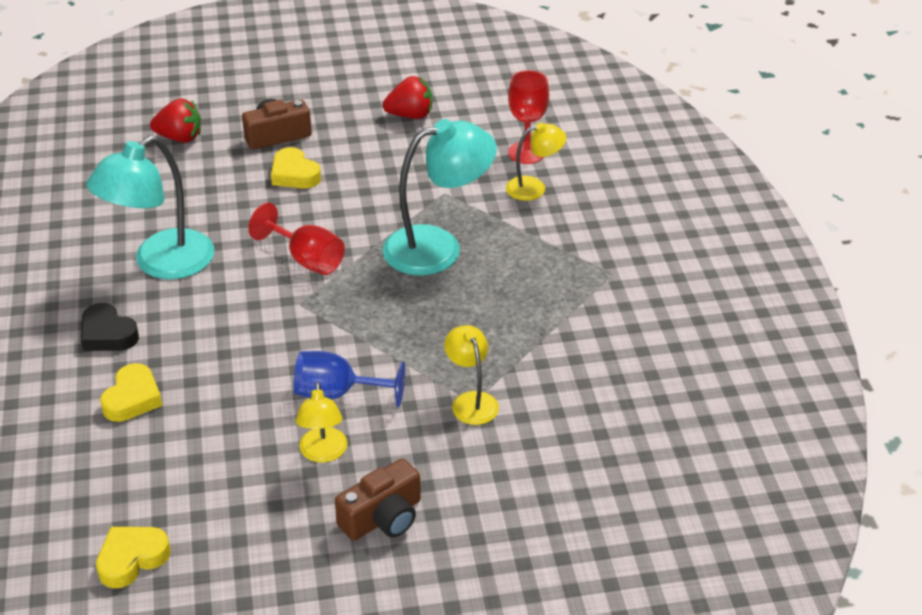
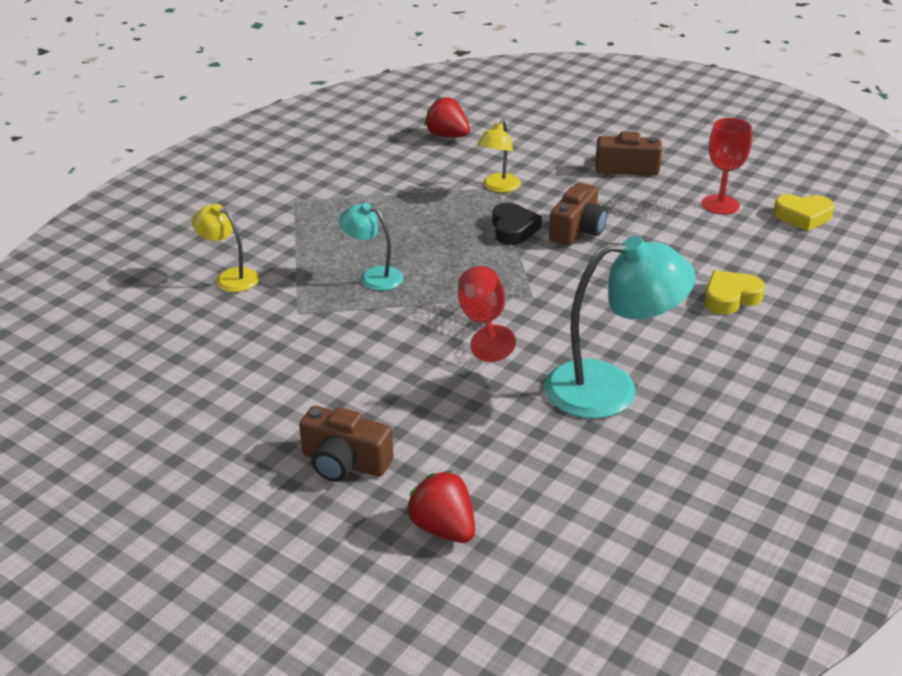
camera: 135 degrees left, 5 degrees down
black heart [81,303,139,351] -> black heart moved to [492,203,542,245]
yellow heart [271,147,321,189] -> none
blue goblet [294,351,405,407] -> brown camera [549,183,607,246]
yellow lamp [295,382,348,463] -> none
turquoise lamp [382,119,497,275] -> turquoise lamp [339,203,403,291], size x0.54
red strawberry [383,76,432,119] -> red strawberry moved to [425,97,470,137]
red goblet [508,70,549,164] -> red goblet moved to [702,118,752,215]

